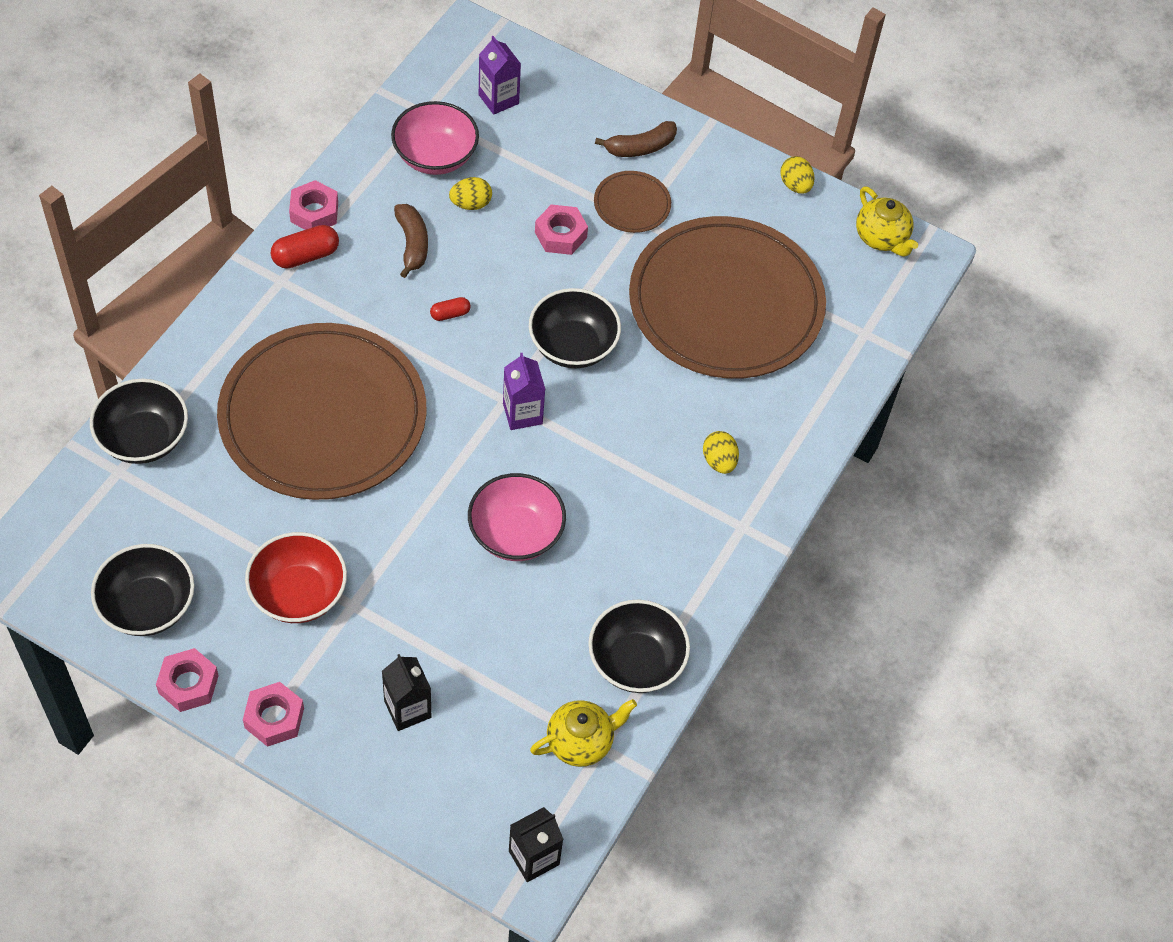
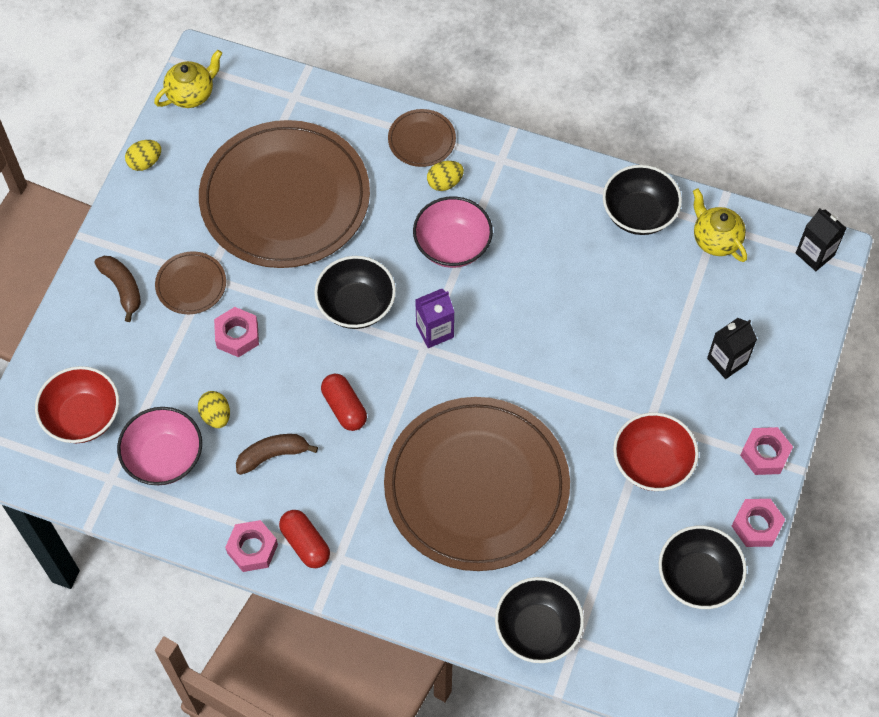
camera: 95 degrees left, 5 degrees up
red capsule [430,297,471,321] -> red capsule [321,374,367,431], size x1.72
pink bowl [468,473,566,561] -> pink bowl moved to [413,196,493,268]
purple carton [479,36,521,115] -> red bowl [35,366,119,443]
none -> brown plate [388,109,456,167]

